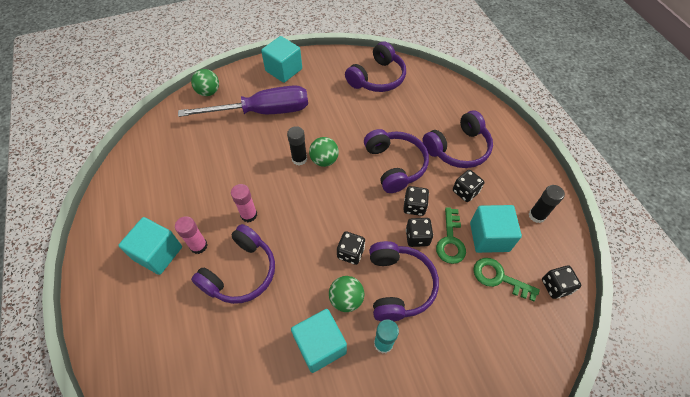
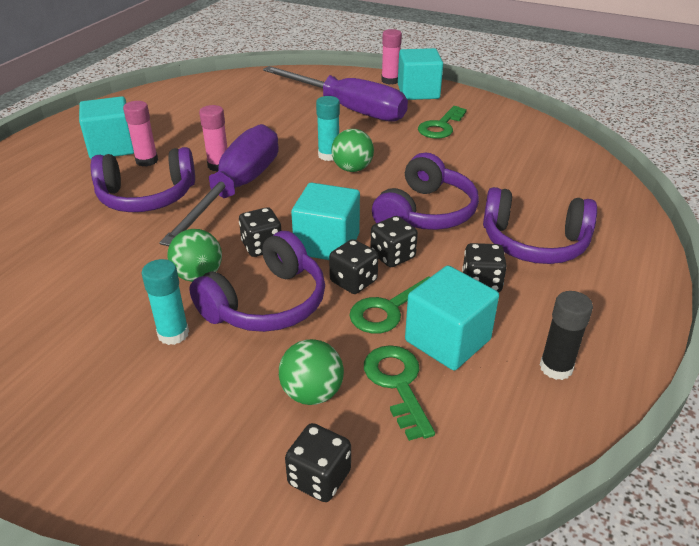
camera: 45 degrees right, 20 degrees down
green ball [191,69,219,96] -> green ball moved to [279,339,344,405]
black glue stick [287,126,307,165] -> turquoise glue stick [316,96,340,161]
turquoise cube [291,309,347,373] -> turquoise cube moved to [291,183,360,260]
purple headphones [345,41,406,92] -> none
black dice [542,265,581,299] -> black dice moved to [285,423,351,502]
none -> purple screwdriver [159,124,279,246]
none -> pink glue stick [381,29,402,84]
none -> green key [418,106,467,139]

